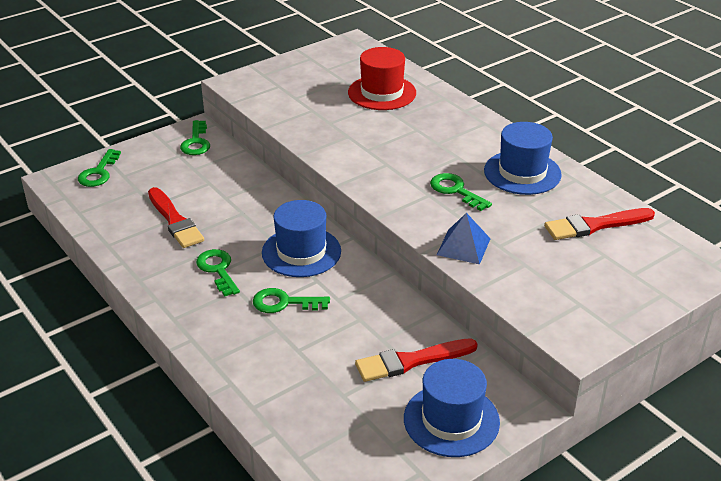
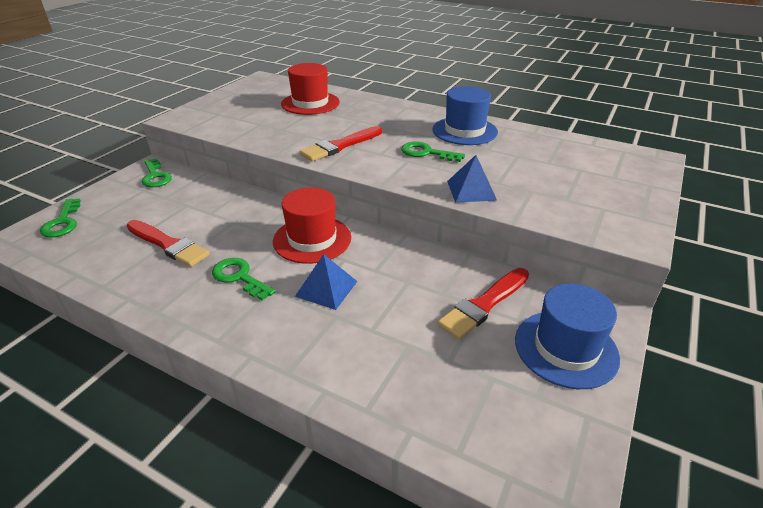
camera: 25 degrees left, 0 degrees up
green key [253,288,330,313] -> blue pyramid [295,254,357,310]
blue hat [262,200,341,277] -> red hat [273,187,351,264]
red brush [544,208,655,240] -> red brush moved to [300,126,382,161]

